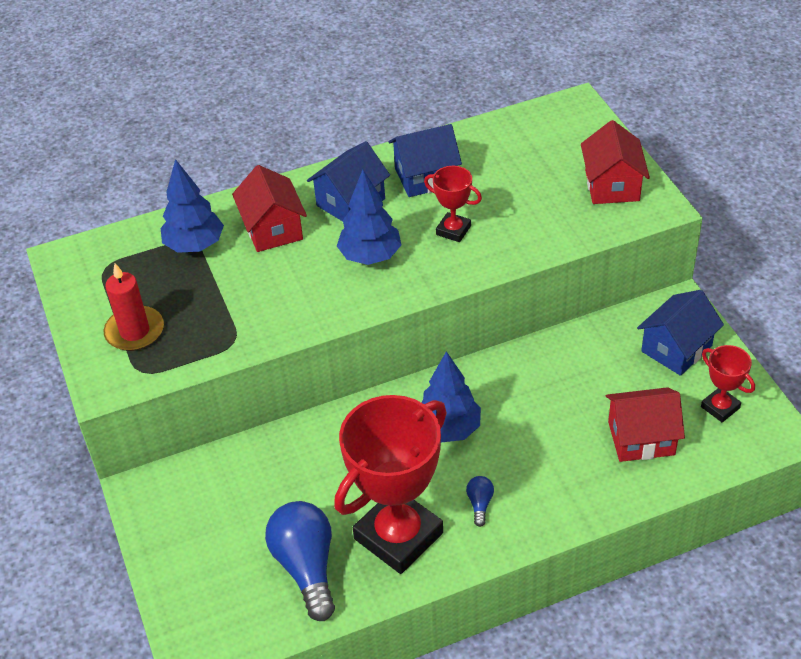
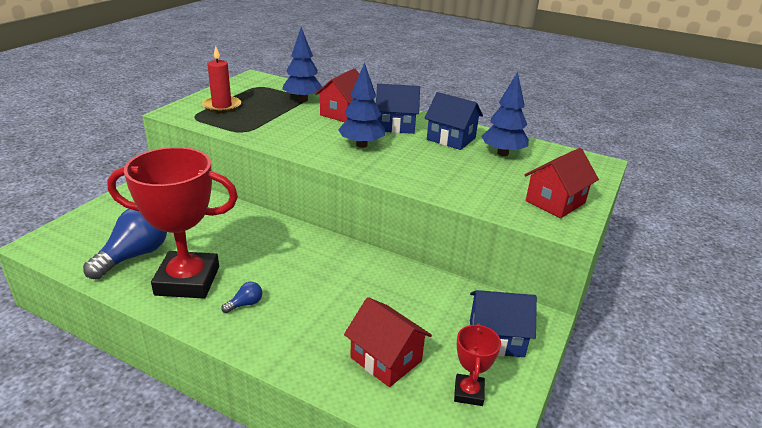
camera: 45 degrees right, 15 degrees down
blue tree [421,351,481,442] -> blue tree moved to [481,72,529,156]
red trophy [424,166,482,242] -> none

